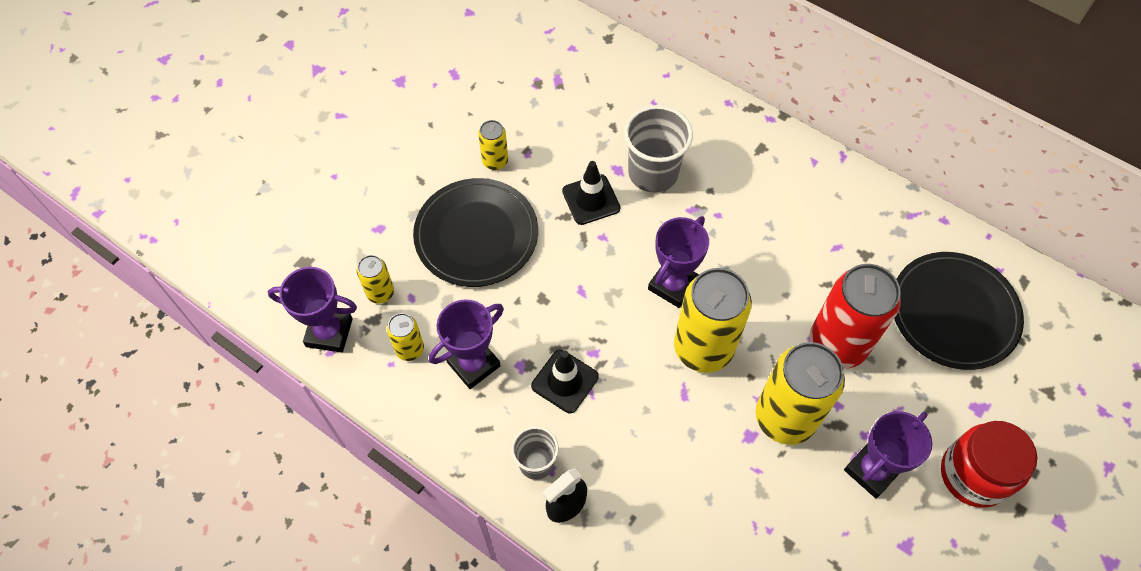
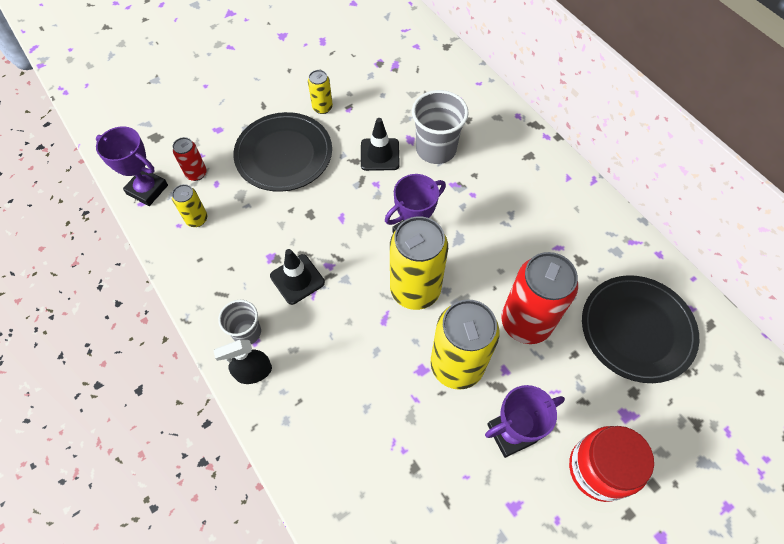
camera: 20 degrees right, 0 degrees up
yellow can [357,255,394,304] -> red can [173,137,207,181]
purple trophy [429,299,504,389] -> none

